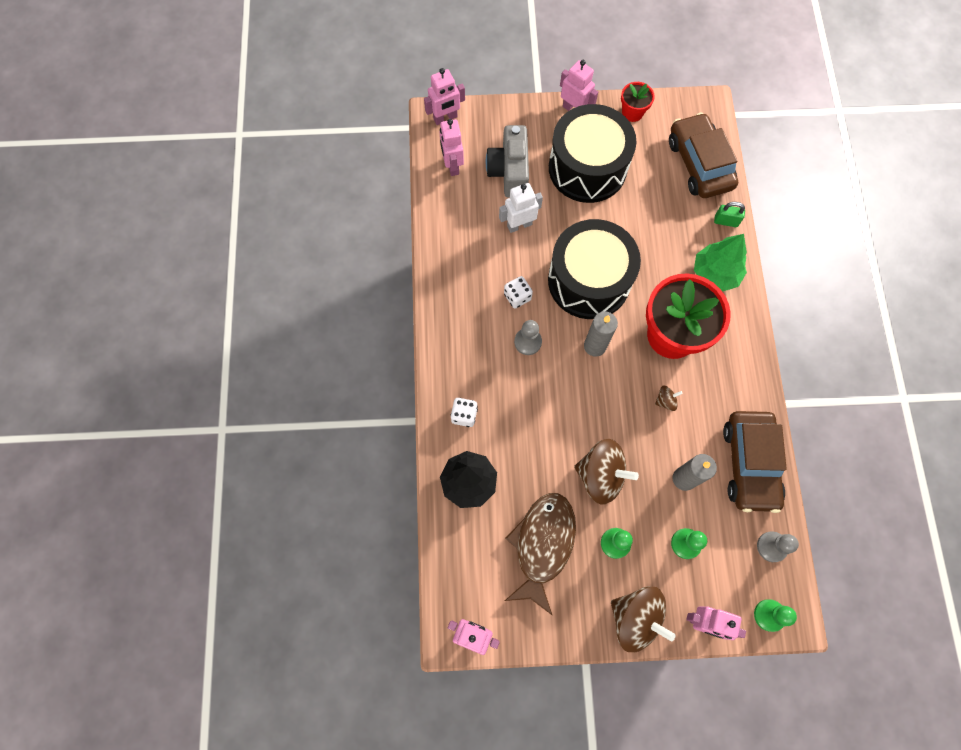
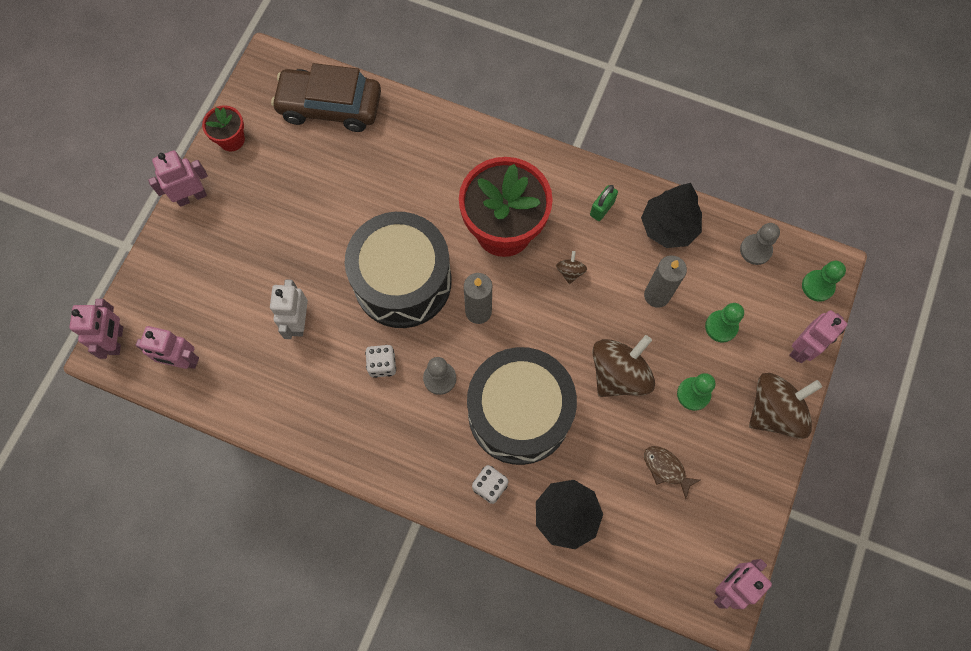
camera: 65 degrees left, 0 degrees up
grey camera [486,125,529,198] -> none
brown fish [505,493,576,616] -> brown fish [644,446,700,499], size x0.46
black drum [549,104,637,203] -> black drum moved to [467,347,577,465]
green tree [694,234,747,292] -> none
green padlock [714,202,745,227] -> green padlock moved to [590,185,618,221]
brown car [723,411,787,513] -> black tree [641,183,702,248]

